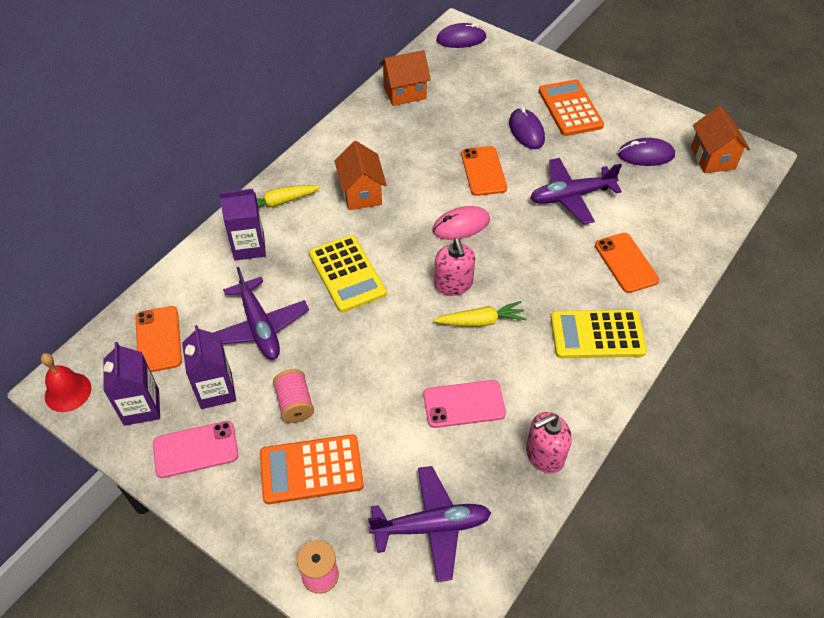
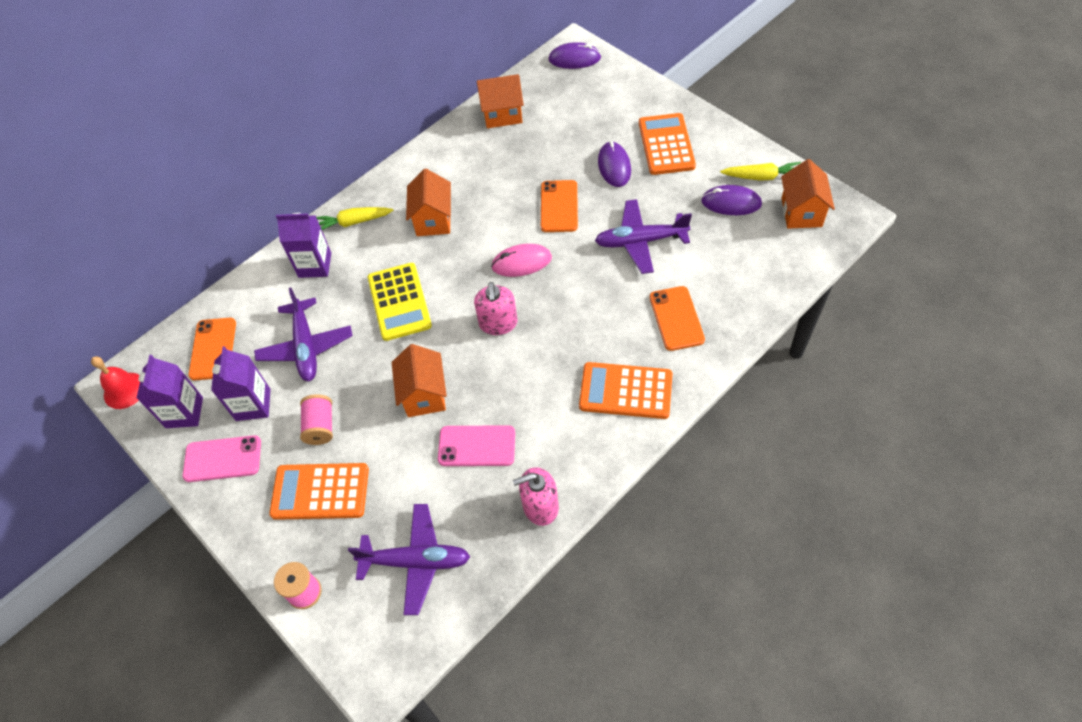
camera: 15 degrees right, 5 degrees up
yellow carrot [433,301,526,327] -> yellow carrot moved to [720,162,801,181]
yellow calculator [551,310,647,358] -> orange calculator [579,362,673,419]
none -> orange house [392,344,447,417]

